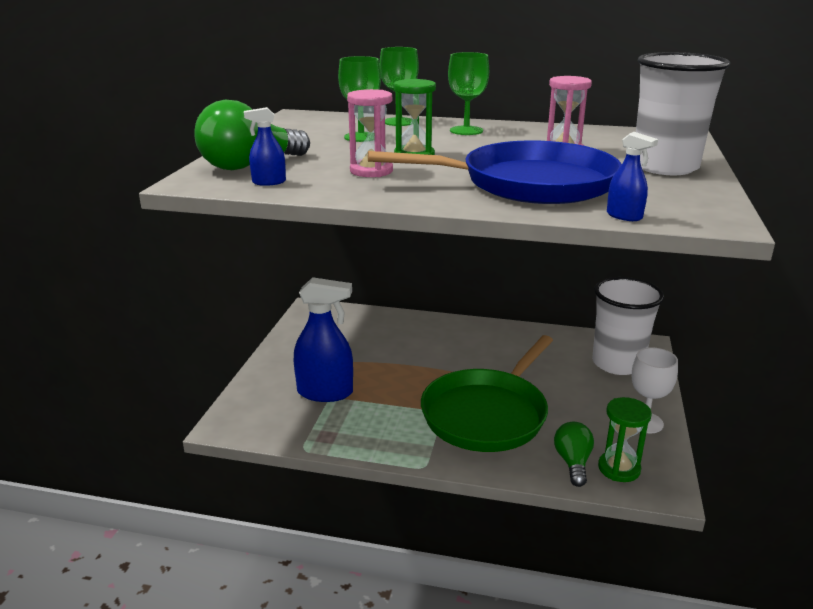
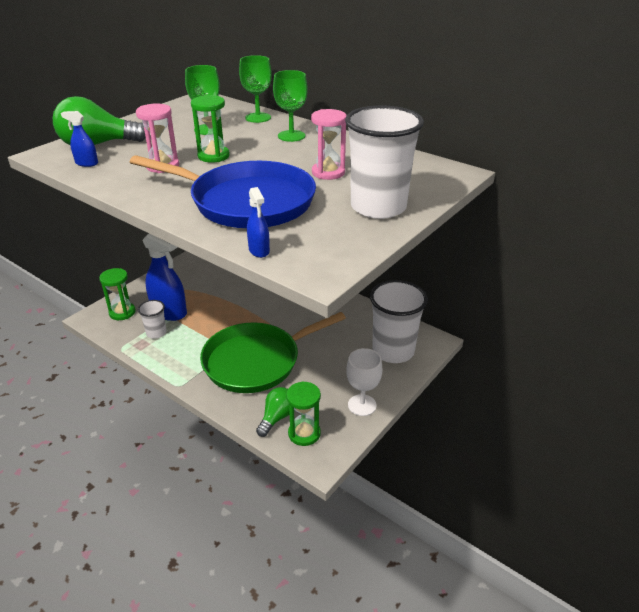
camera: 25 degrees right, 10 degrees up
none -> green hourglass [99,268,136,320]
none -> white cup [138,300,167,339]

